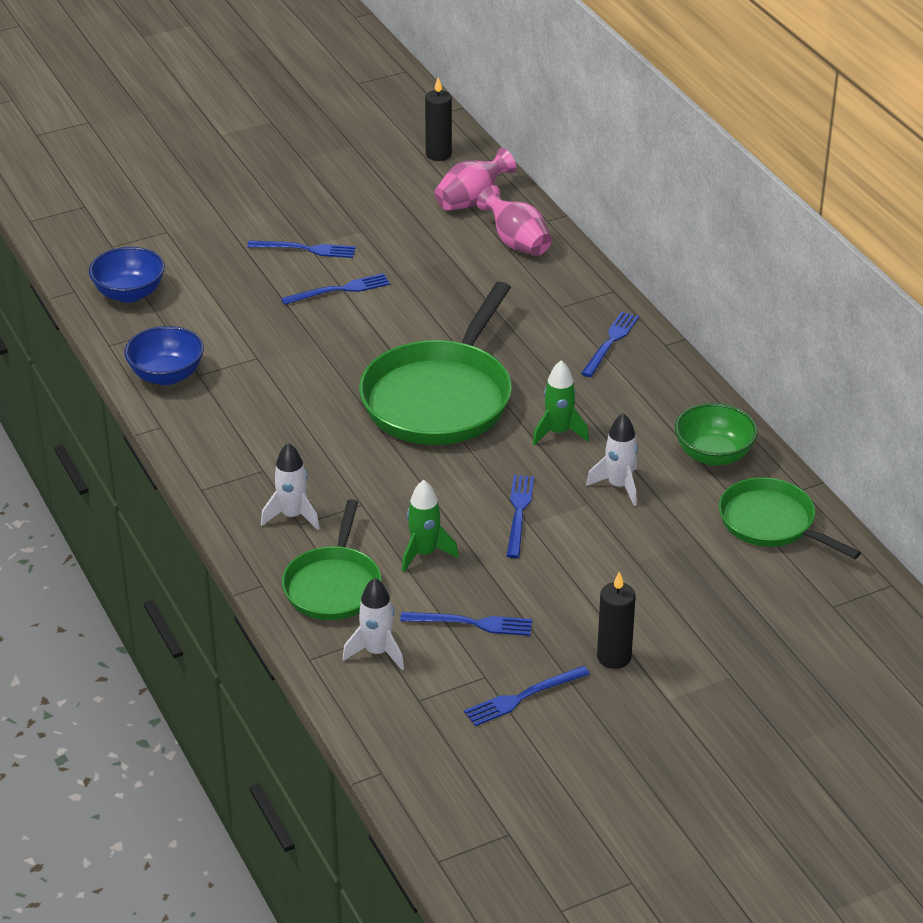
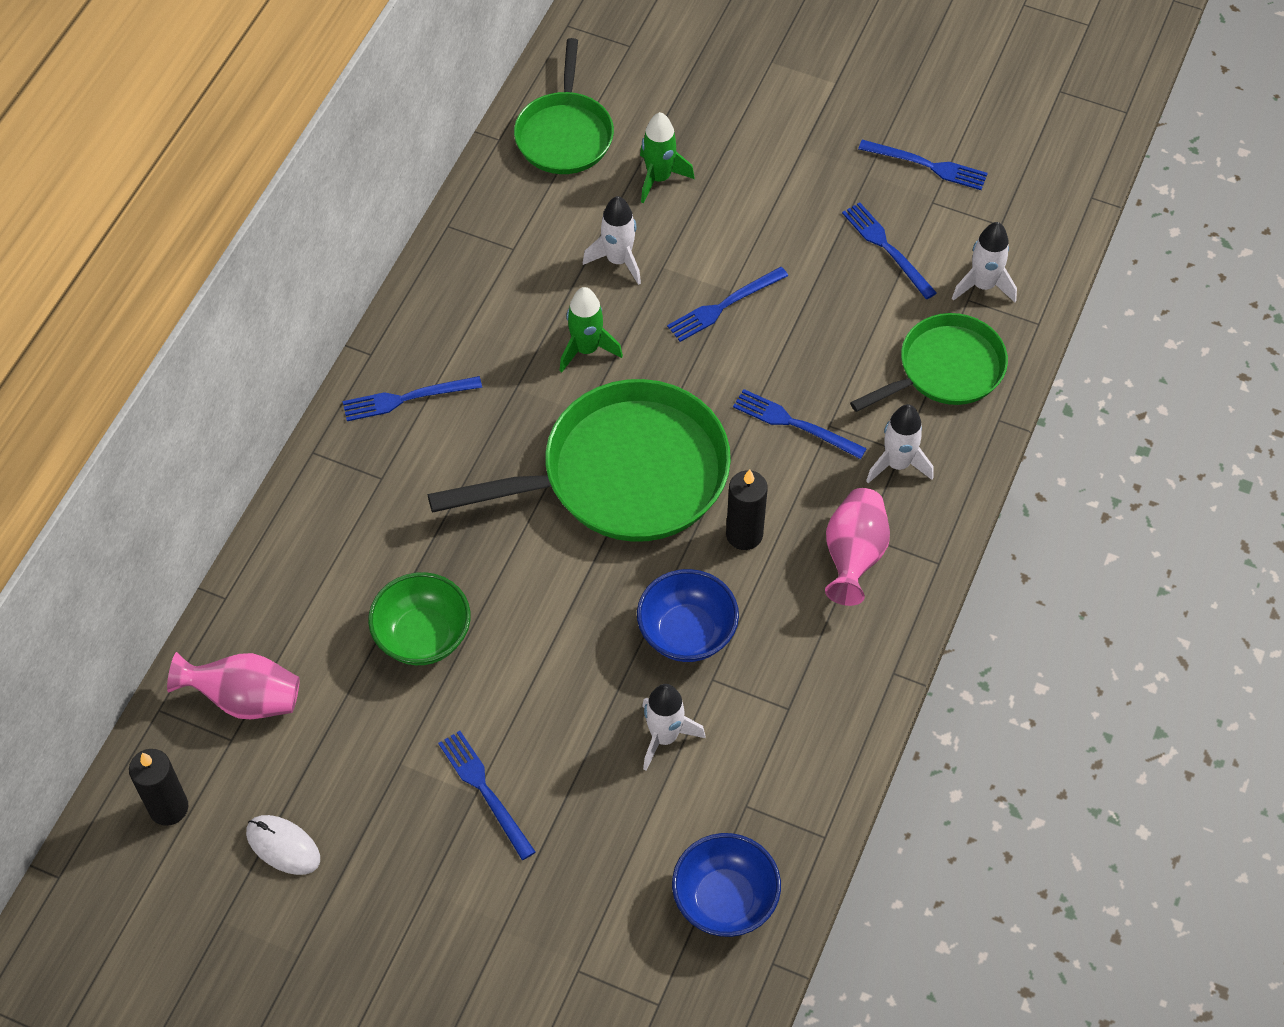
camera: 130 degrees left, 20 degrees up
blue bowl [124,326,204,385] -> blue bowl moved to [637,569,739,662]
blue fork [281,273,390,305] -> blue fork moved to [733,389,867,459]
green rocket [402,480,459,572] -> green rocket moved to [640,112,694,203]
pink vase [477,185,552,256] -> pink vase moved to [825,488,890,606]
black candle [597,572,636,669] -> black candle moved to [726,469,768,550]
green bowl [675,403,758,466] -> green bowl moved to [368,572,471,665]
none -> white mouse [246,815,320,875]
none -> white rocket [642,684,705,771]

